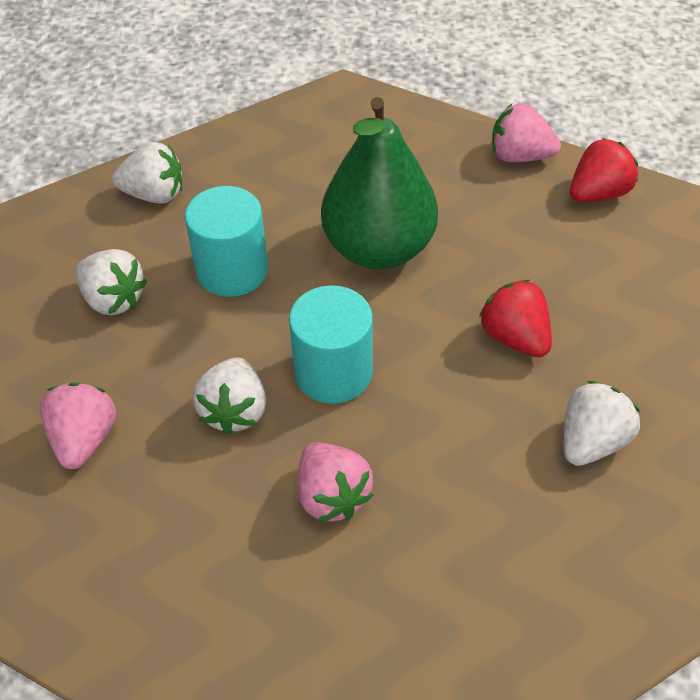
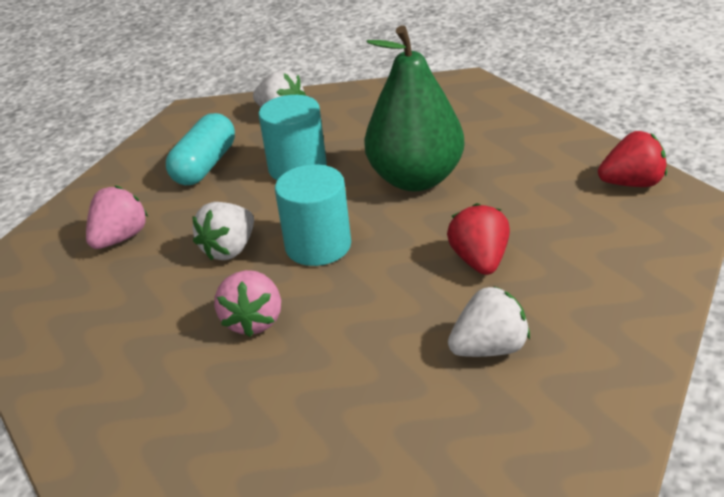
camera: 30 degrees right, 15 degrees down
white strawberry [76,249,147,315] -> turquoise capsule [166,113,235,185]
pink strawberry [492,103,561,162] -> none

